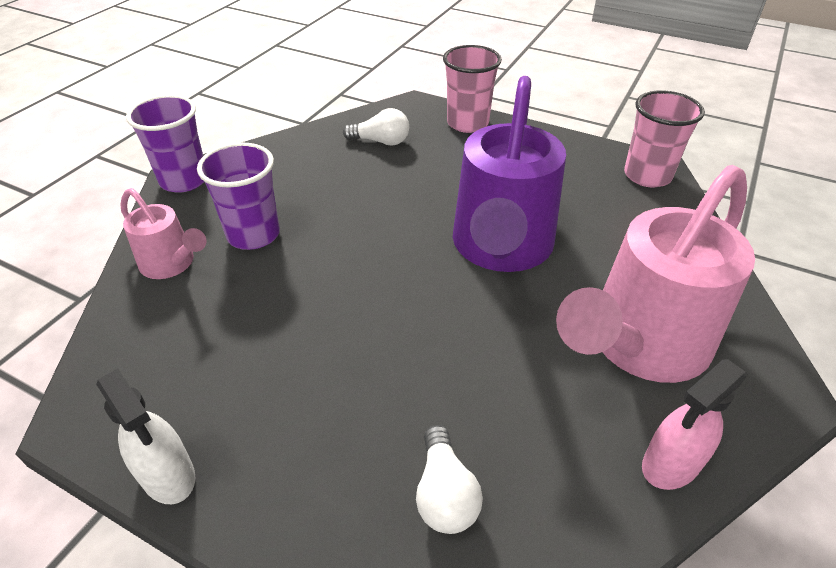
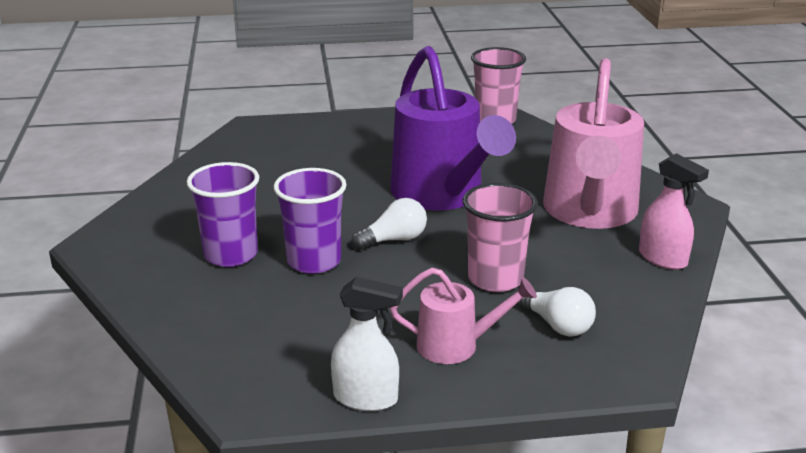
camera: 35 degrees left, 15 degrees down
pink watering can [120,188,206,279] -> pink watering can moved to [390,268,537,364]
purple cup [126,95,204,193] -> purple cup moved to [273,168,347,274]
white light bulb [343,108,409,145] -> white light bulb moved to [351,198,427,250]
pink cup [443,45,502,133] -> pink cup moved to [463,183,538,292]
pink spray bottle [642,359,748,490] -> pink spray bottle turned 60 degrees counterclockwise [639,153,709,270]

